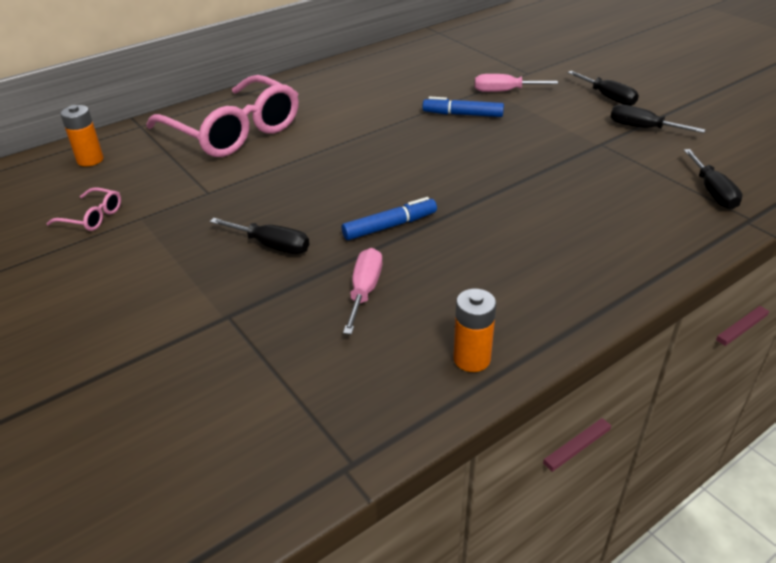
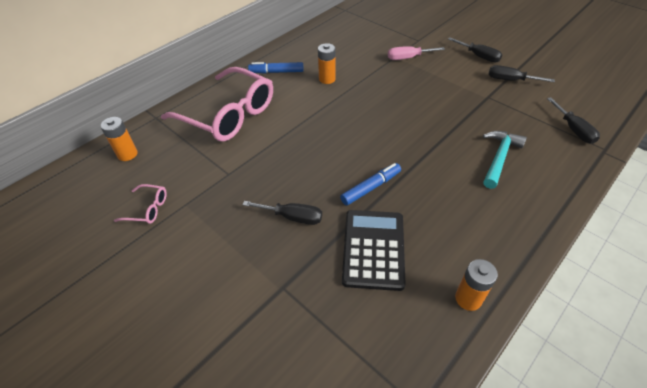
camera: 10 degrees left, 10 degrees up
pink screwdriver [343,248,382,335] -> black calculator [342,210,406,291]
blue marker [423,96,504,117] -> blue marker moved to [248,62,304,74]
none -> orange battery [318,43,336,84]
none -> turquoise hammer [483,131,527,189]

